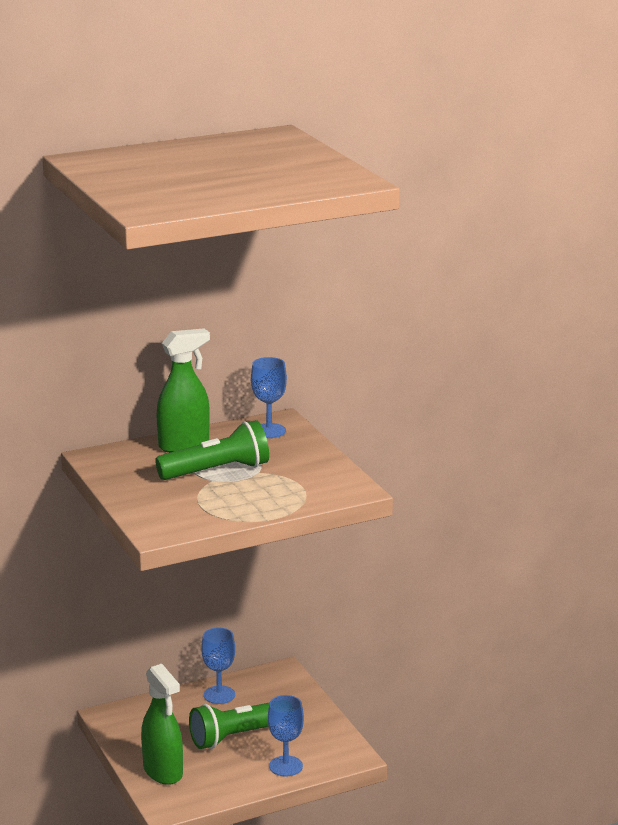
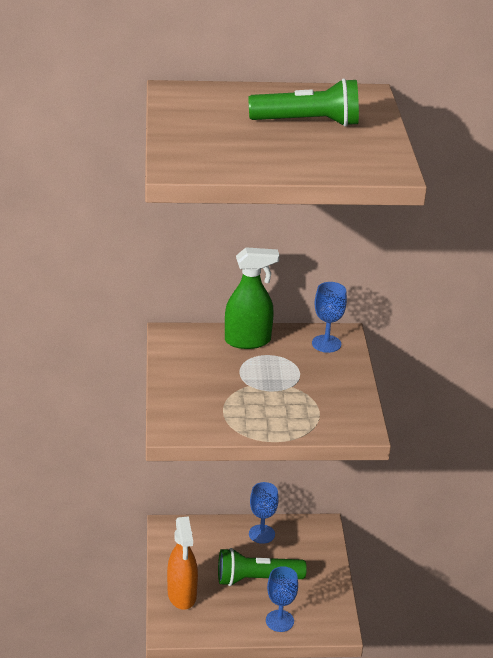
camera: 20 degrees right, 10 degrees up
green spray bottle [141,664,183,785] -> orange spray bottle [167,516,198,610]
green flashlight [155,420,269,480] -> green flashlight moved to [248,78,359,127]

